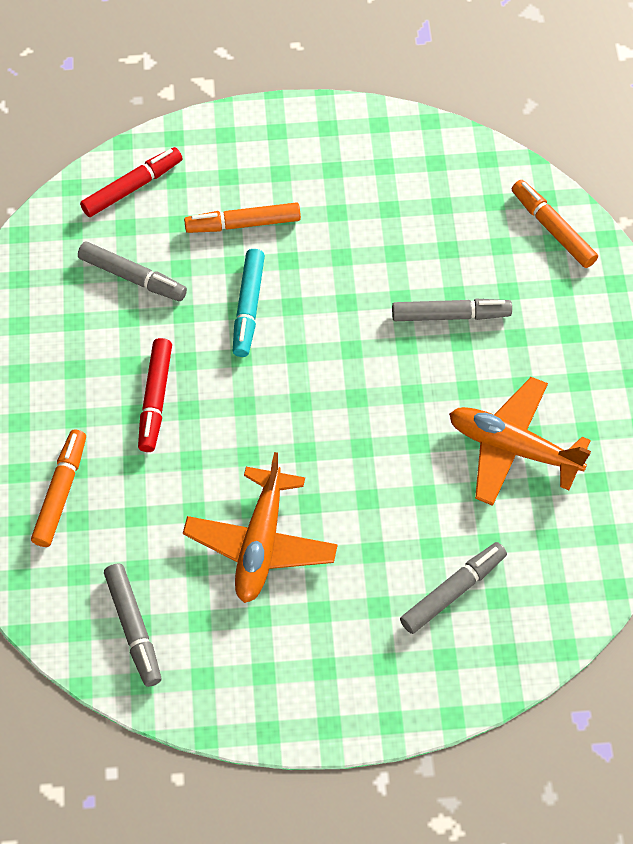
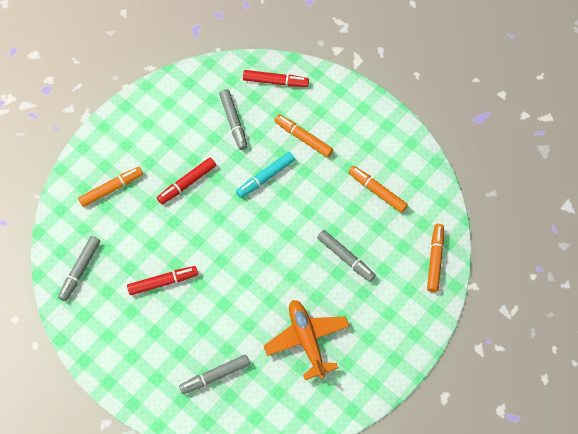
camera: 45 degrees right, 5 degrees up
orange plane [183,452,338,603] -> red marker [127,266,198,295]
grey marker [400,542,507,634] -> grey marker turned 150 degrees clockwise [179,354,250,394]
none -> orange marker [348,166,408,213]

